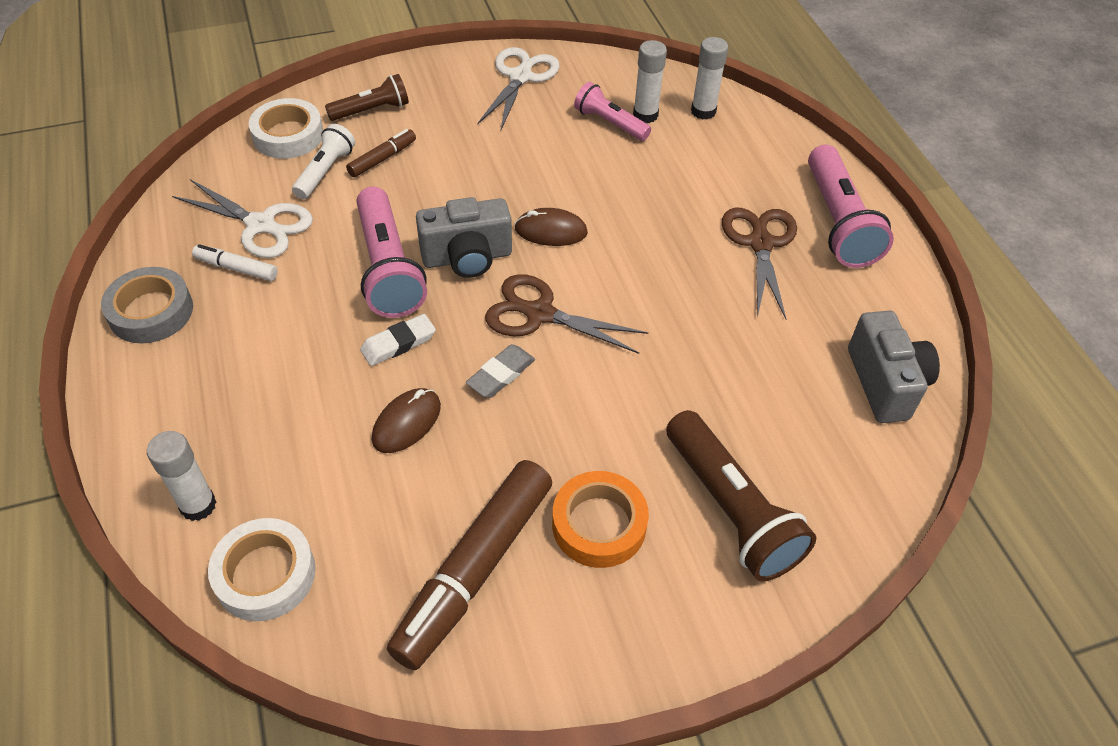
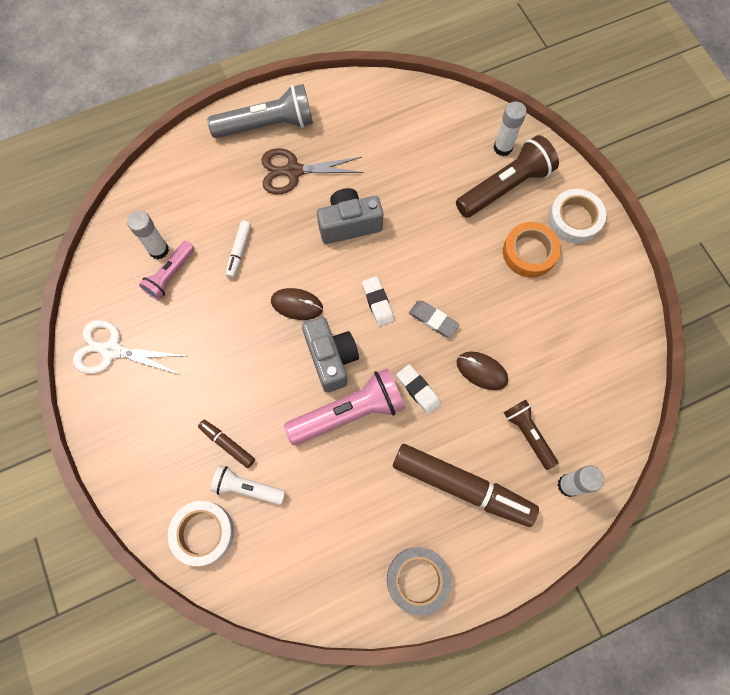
camera: 95 degrees left, 20 degrees up
white scissors [172,179,313,258] -> none
white marker [192,244,278,281] -> white marker moved to [225,220,251,278]
white tape [208,518,315,621] -> white tape moved to [548,189,606,243]
brown flashlight [325,74,409,121] -> brown flashlight moved to [504,400,558,470]
brown marker [387,460,552,670] -> brown marker moved to [393,444,539,527]
brown scissors [485,274,648,354] -> white eraser [362,276,394,327]
brown mouse [515,208,588,246] -> brown mouse turned 75 degrees counterclockwise [271,288,323,320]
white glue stick [691,37,728,120] -> white glue stick moved to [494,101,527,156]
pink flashlight [808,145,894,268] -> grey flashlight [207,84,313,138]
grey camera [848,311,940,423] -> grey camera moved to [317,188,383,244]

